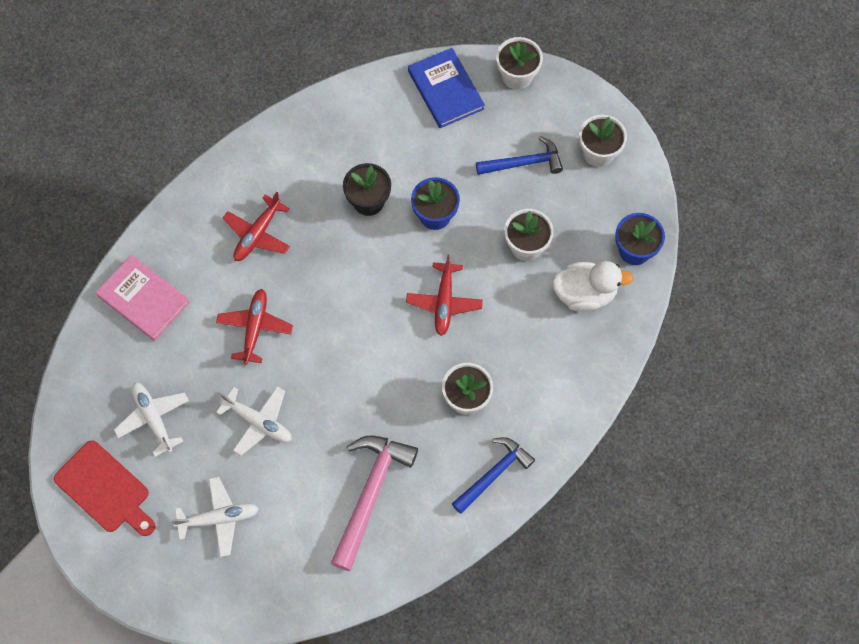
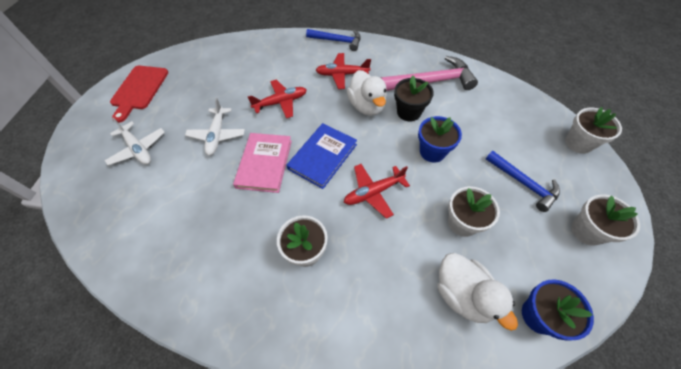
camera: 60 degrees right, 10 degrees down
pink book [96,255,190,341] -> pink book moved to [233,133,292,193]
white plane [114,383,189,457] -> none
pink hammer [331,436,418,571] -> pink hammer moved to [381,56,478,91]
blue book [408,48,485,128] -> blue book moved to [287,123,357,189]
blue hammer [452,437,535,514] -> blue hammer moved to [306,29,361,51]
none -> white duck [347,70,387,116]

